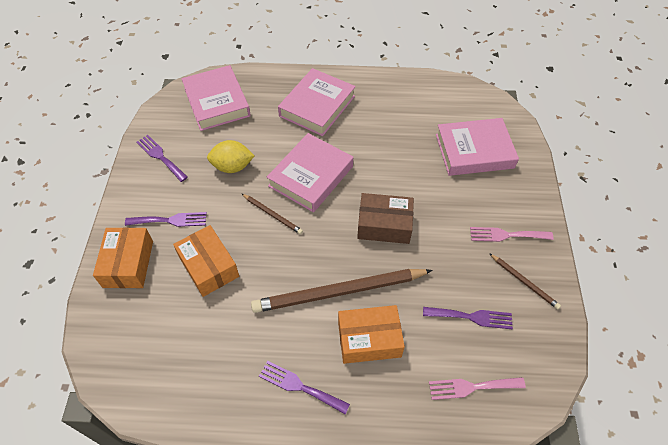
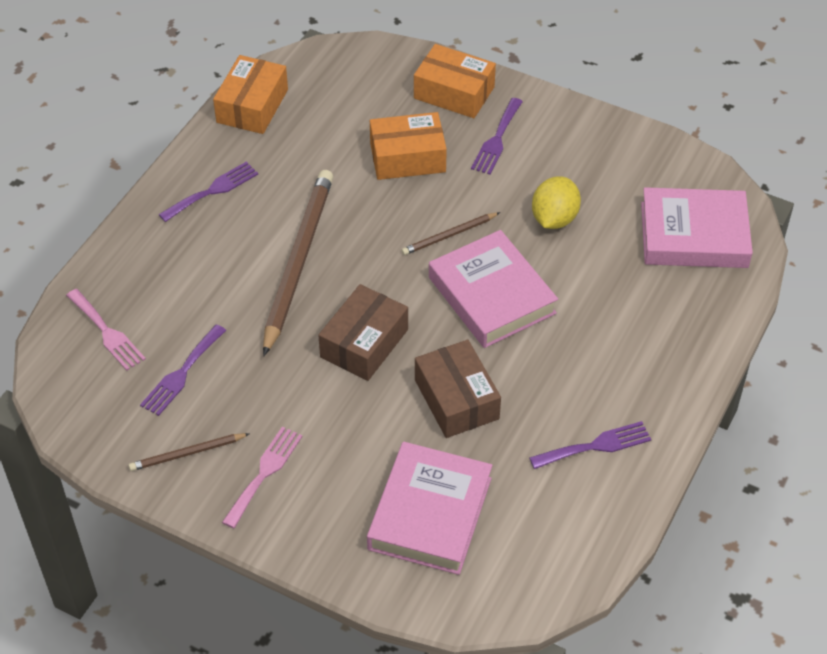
camera: 115 degrees right, 5 degrees down
purple fork [137,135,188,182] -> purple fork moved to [529,421,651,469]
pink book [278,68,356,136] -> none
orange box [338,305,405,364] -> orange box moved to [213,55,288,134]
pink fork [429,377,526,400] -> pink fork turned 120 degrees clockwise [66,289,146,371]
none -> brown box [415,340,501,438]

